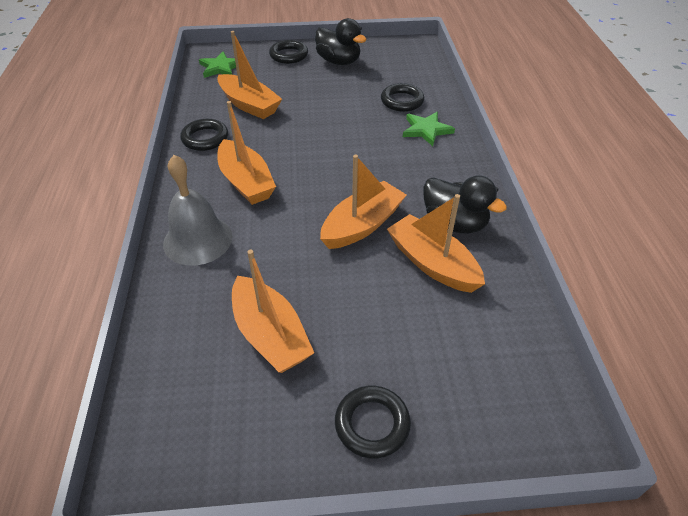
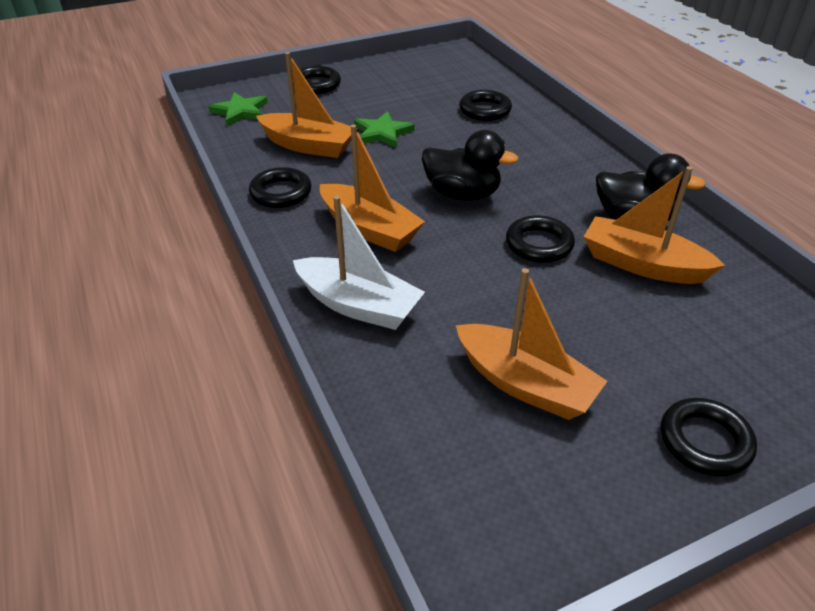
camera: 20 degrees left, 5 degrees down
grey bell [163,155,232,266] -> white boat [293,196,425,330]
black duck [315,18,367,65] -> black duck moved to [422,130,519,200]
orange boat [320,155,407,249] -> black ring [506,215,575,263]
green star [403,112,455,146] -> green star moved to [354,111,415,148]

